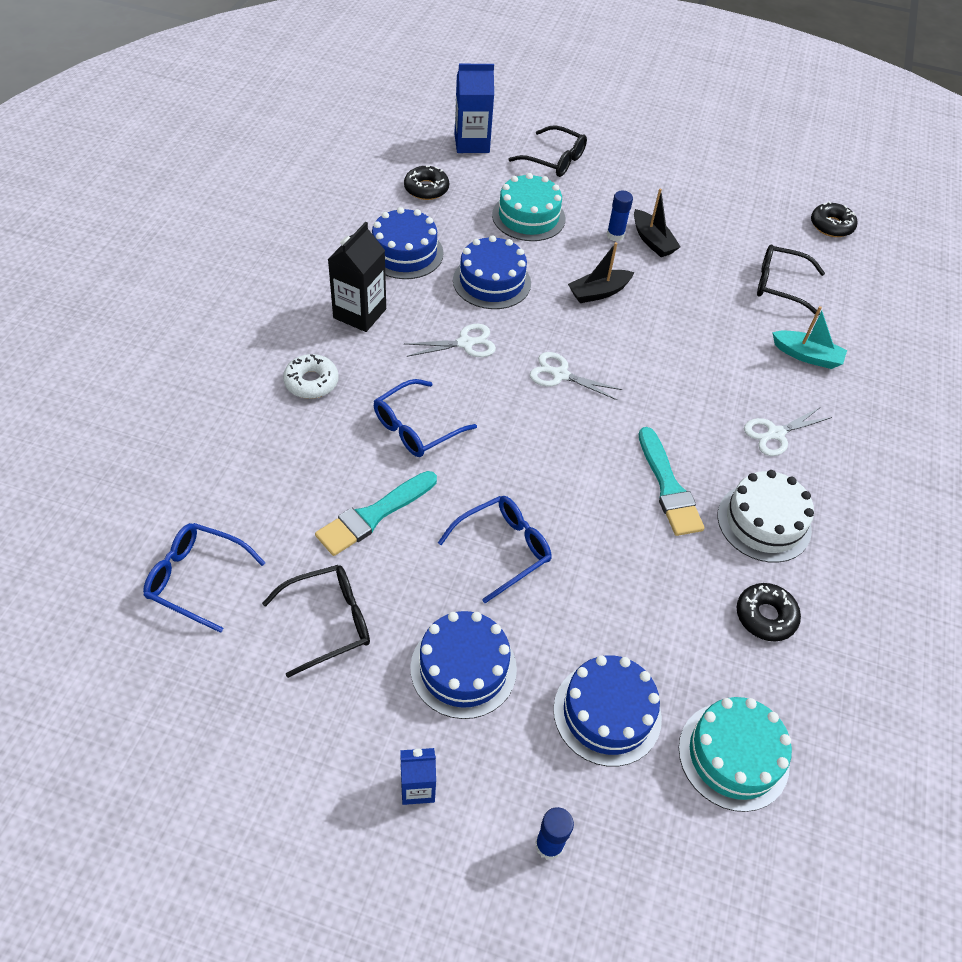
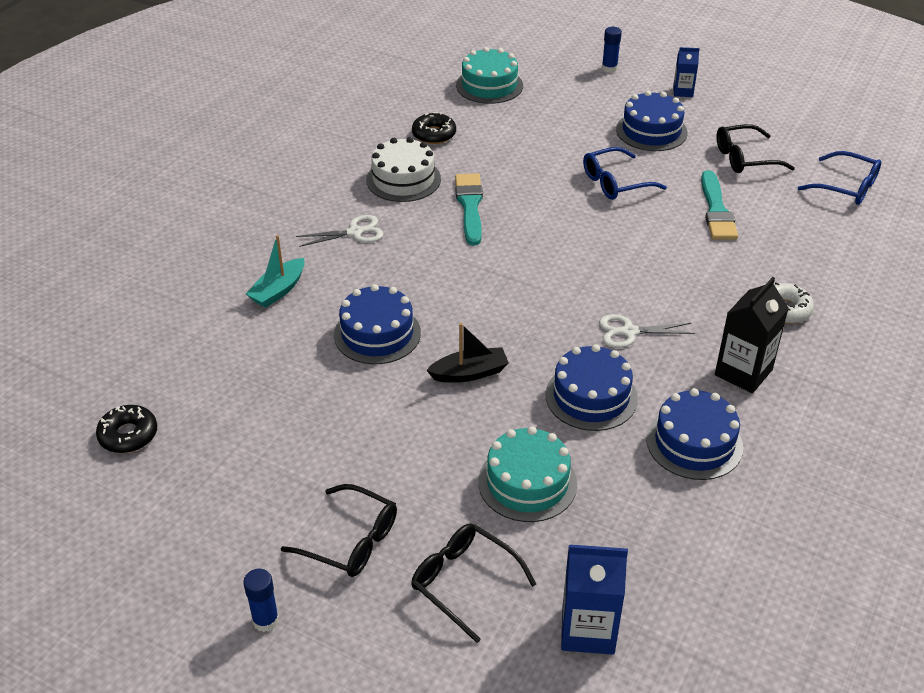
camera: 165 degrees left, 10 degrees down
turquoise brush [315,471,437,556] -> turquoise brush turned 120 degrees clockwise [701,170,738,240]
blue glasses [374,379,477,457] -> none
black donut [404,166,449,200] -> none
white scissors [530,352,622,400] -> none
blue cake [553,655,662,767] -> blue cake moved to [334,284,421,364]
blue glue stick [607,191,633,241] -> blue glue stick moved to [243,569,279,632]
black boat [634,188,681,257] -> none
black glasses [757,245,825,316] -> black glasses moved to [281,484,397,577]
turquoise boat [772,306,847,369] -> turquoise boat turned 90 degrees counterclockwise [246,235,304,308]

